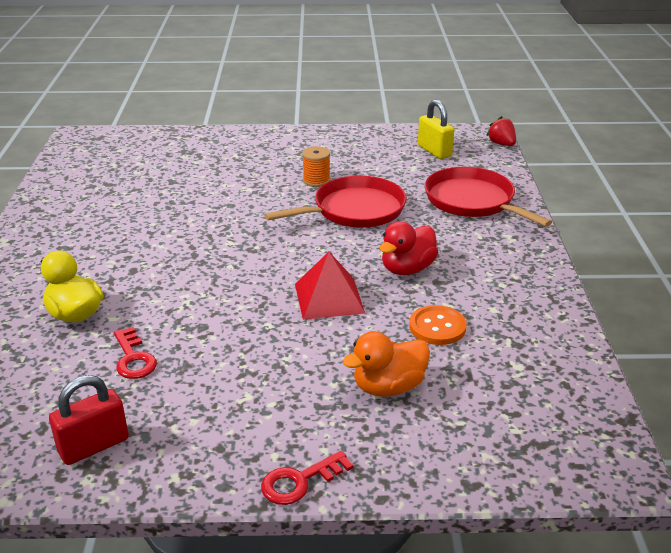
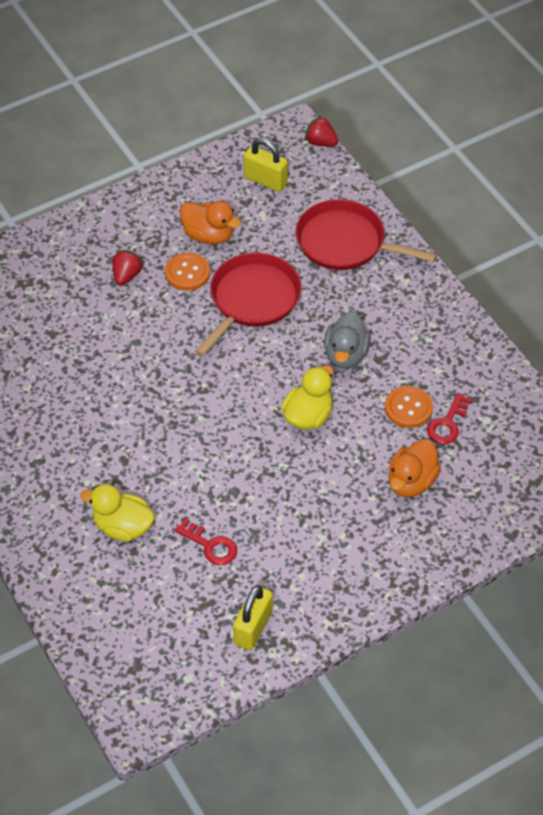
camera: 30 degrees left, 20 degrees up
red padlock [49,375,129,465] -> yellow padlock [233,585,273,650]
red key [261,450,354,505] -> red key moved to [427,393,472,444]
red pyramid [295,252,365,320] -> yellow duck [281,365,333,430]
orange spool [302,146,330,187] -> orange button [165,253,210,291]
red duck [380,221,438,275] -> grey duck [324,311,371,369]
none -> red strawberry [112,250,143,286]
none -> orange duck [180,201,241,245]

